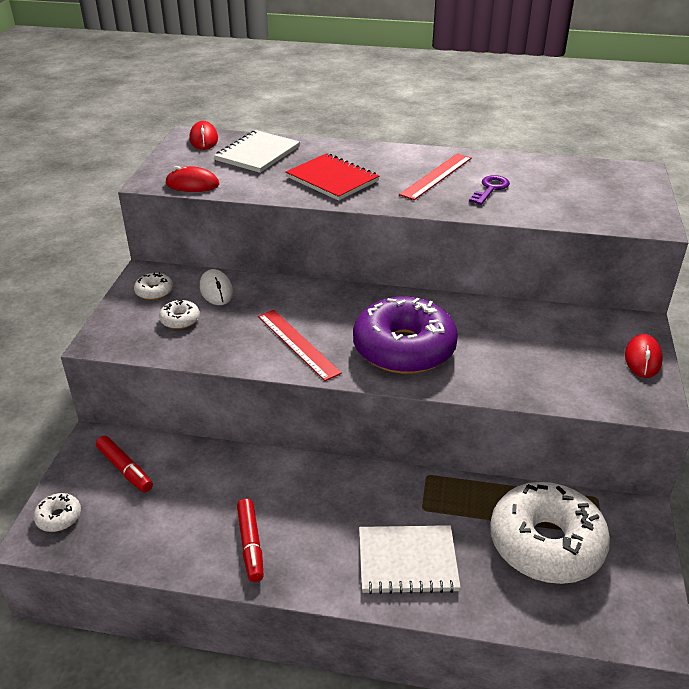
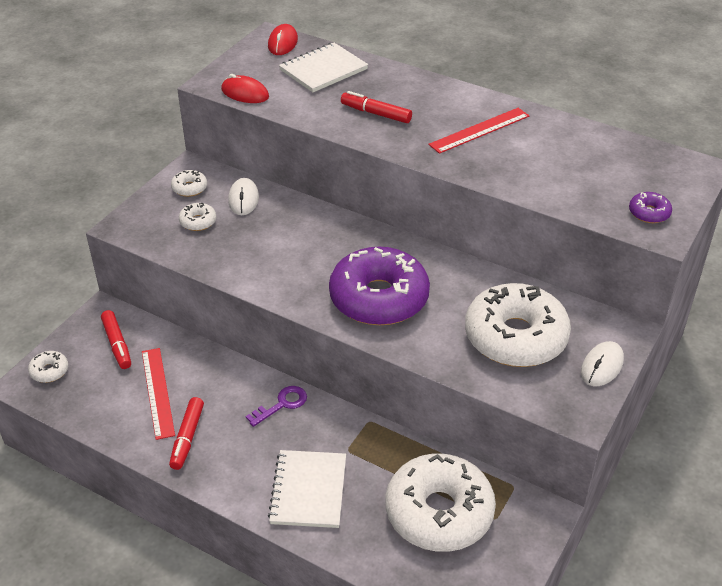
camera: 20 degrees right, 5 degrees up
red ruler [258,310,342,381] -> red ruler moved to [142,348,175,440]
red notebook [286,153,379,201] -> red marker [341,91,412,123]
white notebook [359,525,461,594] -> white notebook turned 75 degrees clockwise [268,450,346,528]
purple key [469,175,510,205] -> purple key moved to [246,386,307,427]
red mouse [625,334,663,378] -> white mouse [581,341,624,386]
none -> white donut [465,283,571,367]
none -> purple donut [629,192,672,223]

